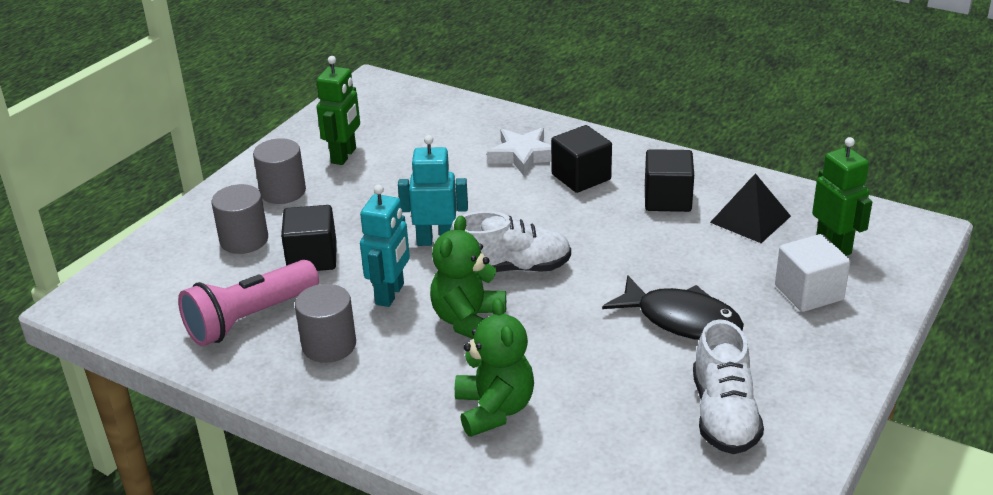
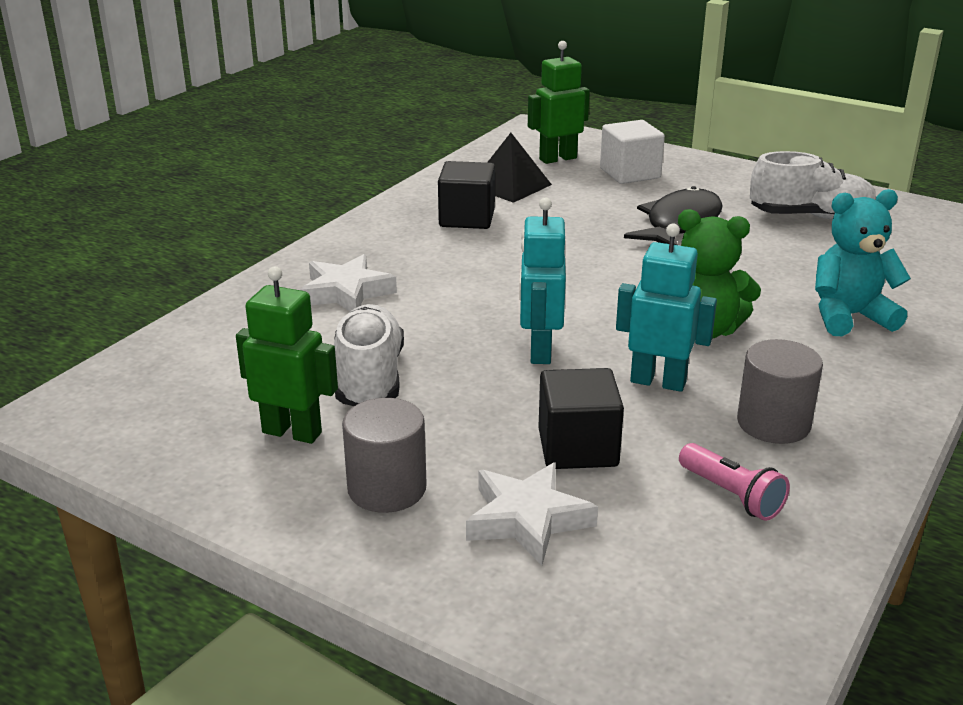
camera: 90 degrees left, 5 degrees down
pink flashlight [178,260,319,346] -> pink flashlight [679,443,790,521], size x0.55
grey cylinder [212,184,268,254] -> white star [466,462,598,565]
white shoe [450,211,571,273] -> white shoe moved to [334,304,404,406]
green teddy bear [455,298,534,437] -> turquoise teddy bear [815,189,911,336]
black cube [551,125,612,193] -> none

